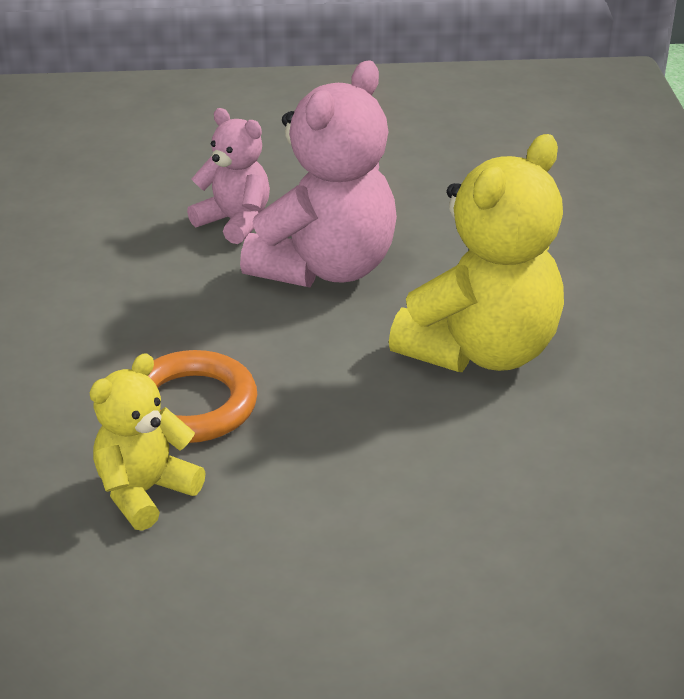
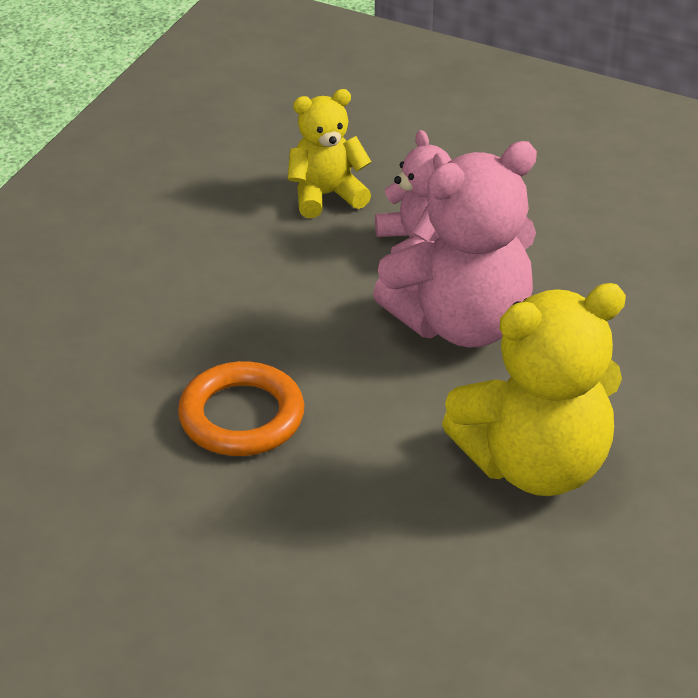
camera: 30 degrees right, 5 degrees up
yellow teddy bear [90,353,206,531] -> yellow teddy bear moved to [288,89,371,218]

